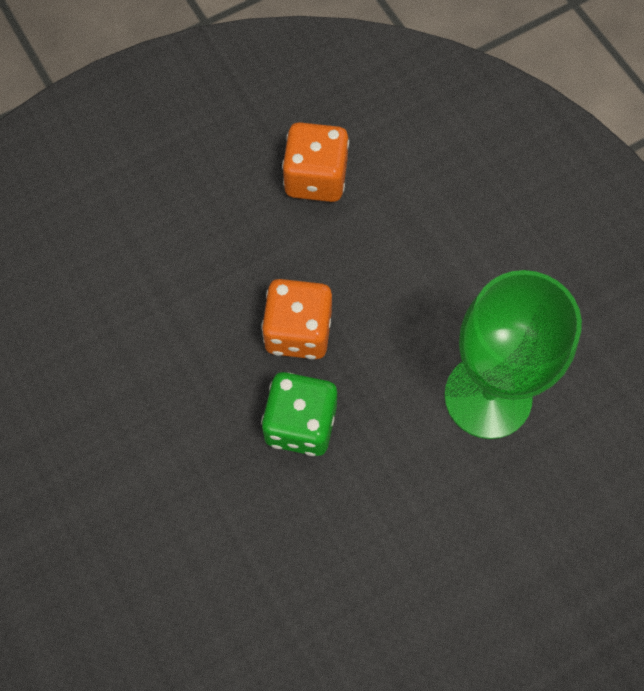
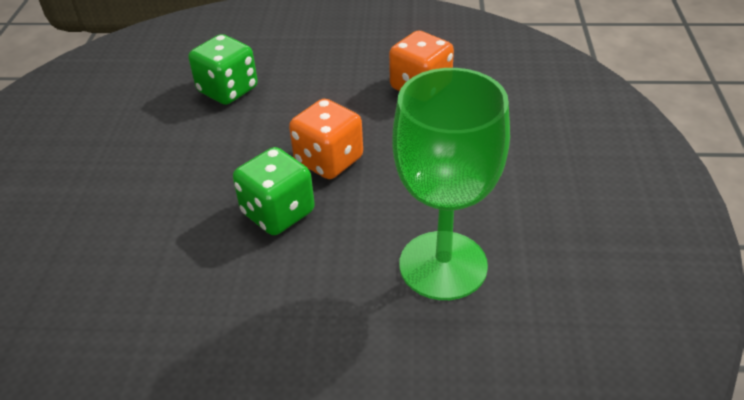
camera: 35 degrees right, 25 degrees down
none -> green dice [188,34,258,105]

